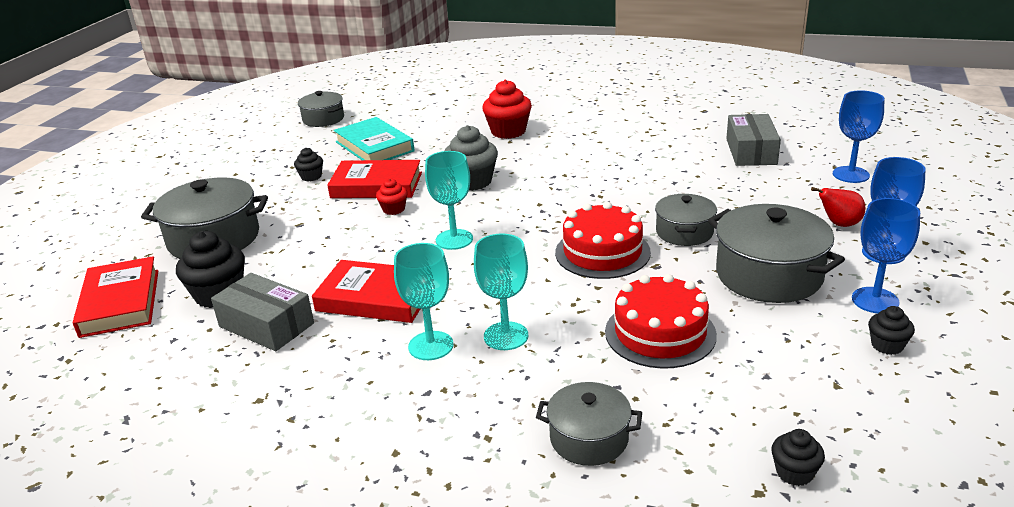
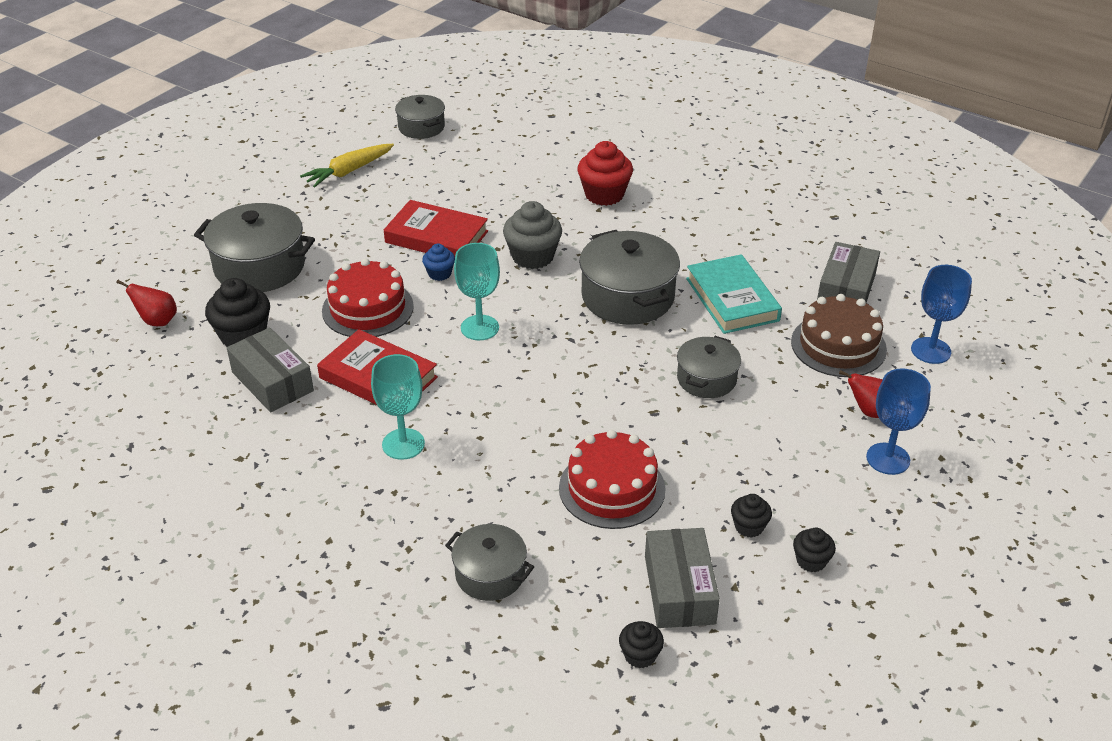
camera: 15 degrees right, 10 degrees up
red book [72,256,159,338] -> red pear [116,280,177,326]
black cupcake [294,148,323,181] -> black cupcake moved to [731,494,772,538]
turquoise book [334,117,414,160] -> turquoise book moved to [686,254,782,334]
red cupcake [376,178,407,215] -> blue cupcake [422,244,455,281]
turquoise goblet [474,233,528,350] -> none
red cake [555,202,651,279] -> red cake moved to [322,258,414,337]
grey pot [708,204,845,303] -> grey pot moved to [579,230,680,325]
blue goblet [852,198,920,313] -> none
none -> yellow carrot [300,144,394,188]
none -> grey box [645,528,720,628]
none -> brown cake [791,294,887,377]

